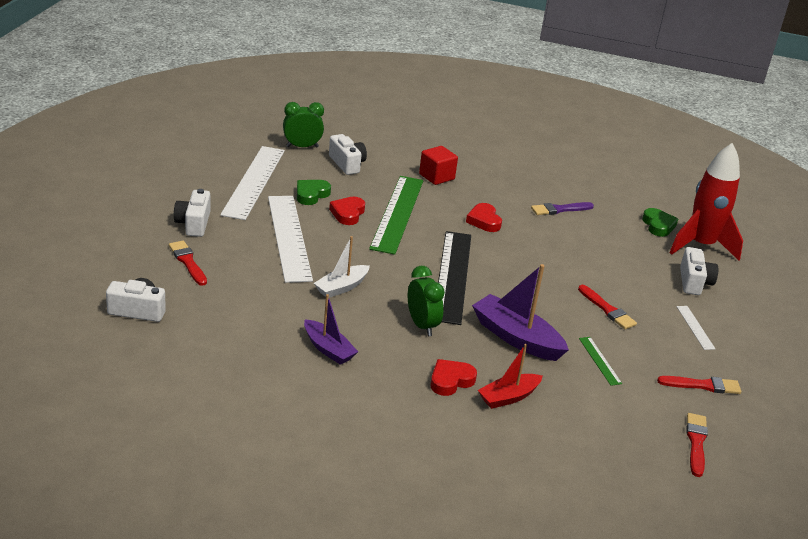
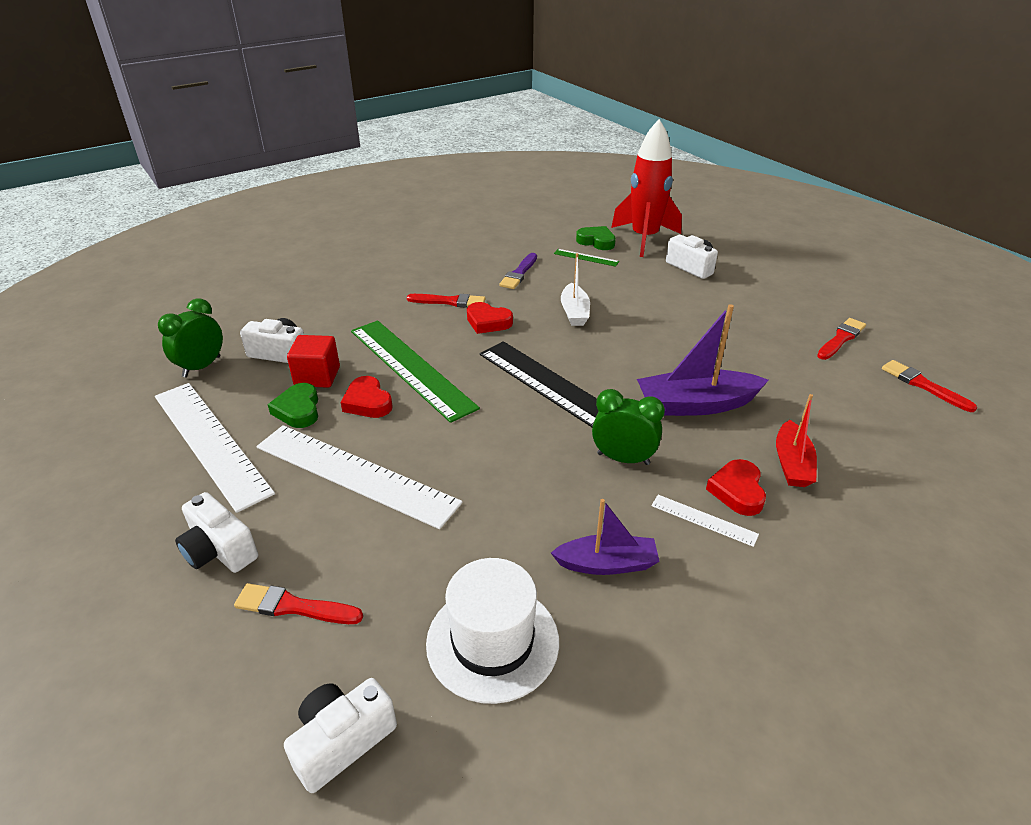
camera: 45 degrees left, 5 degrees up
white boat [314,236,370,298] -> white boat moved to [561,253,590,326]
red cube [419,146,458,185] -> red cube moved to [287,335,340,388]
red brush [578,285,637,329] -> red brush moved to [407,294,486,308]
green ruler [579,337,622,386] -> green ruler moved to [554,249,619,267]
white ruler [677,306,715,350] -> white ruler moved to [651,495,759,547]
none -> white hat [426,558,559,704]

